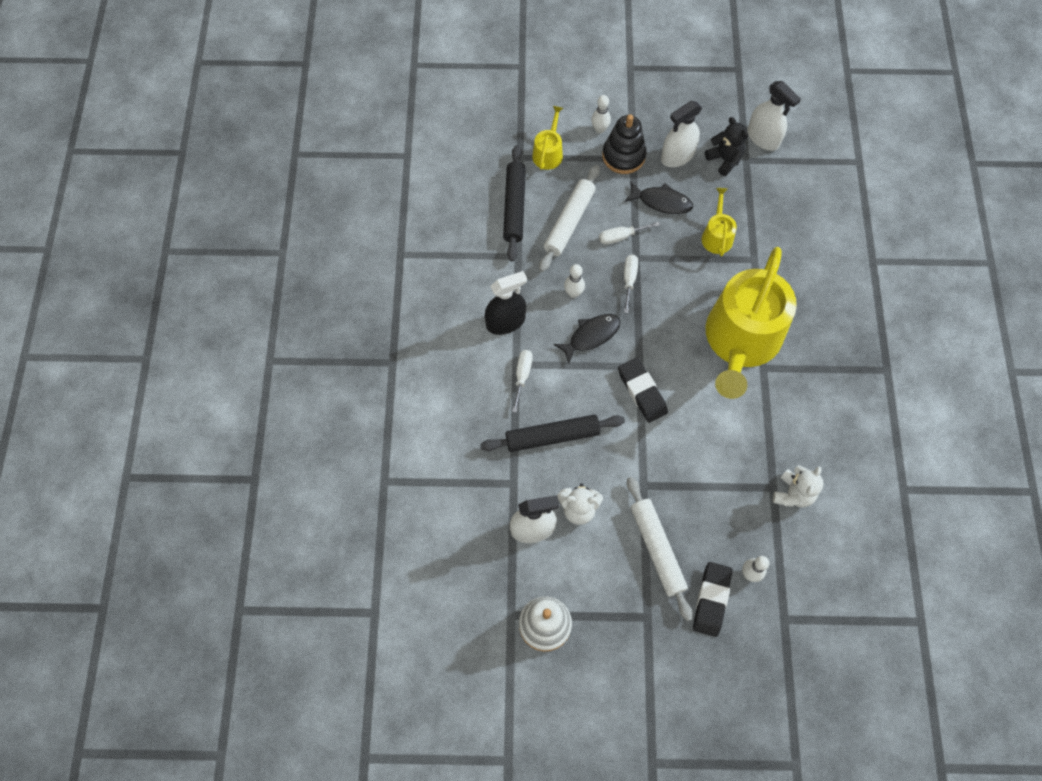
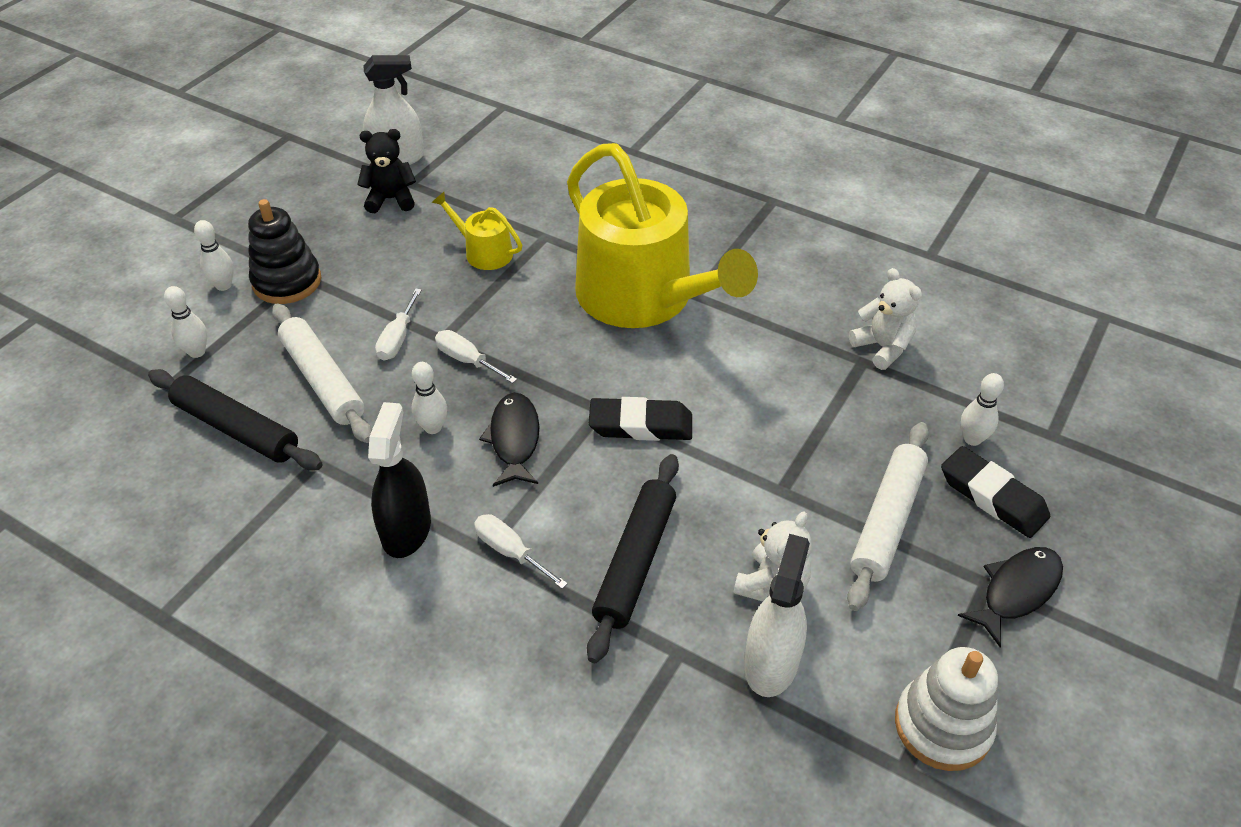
camera: 60 degrees left, 20 degrees down
yellow watering can [532,106,563,170] -> white bowling pin [164,286,207,358]
black fish [625,182,693,214] -> black fish moved to [958,547,1063,647]
white rolling pin [627,477,693,621] -> white rolling pin turned 75 degrees counterclockwise [847,422,929,611]
white spray bottle [661,101,702,167] -> none

